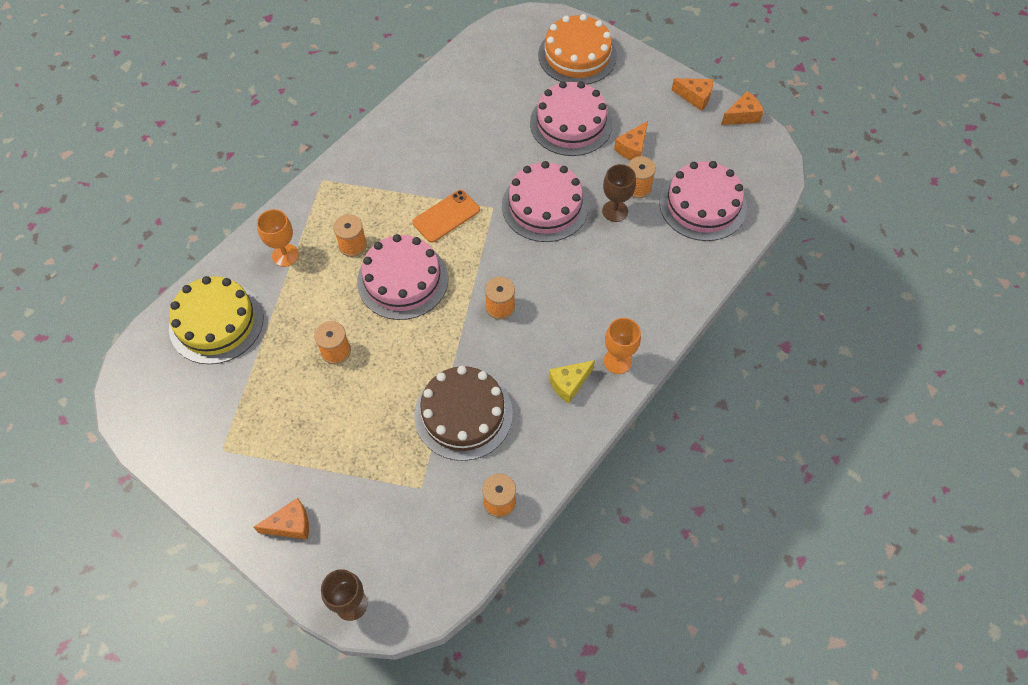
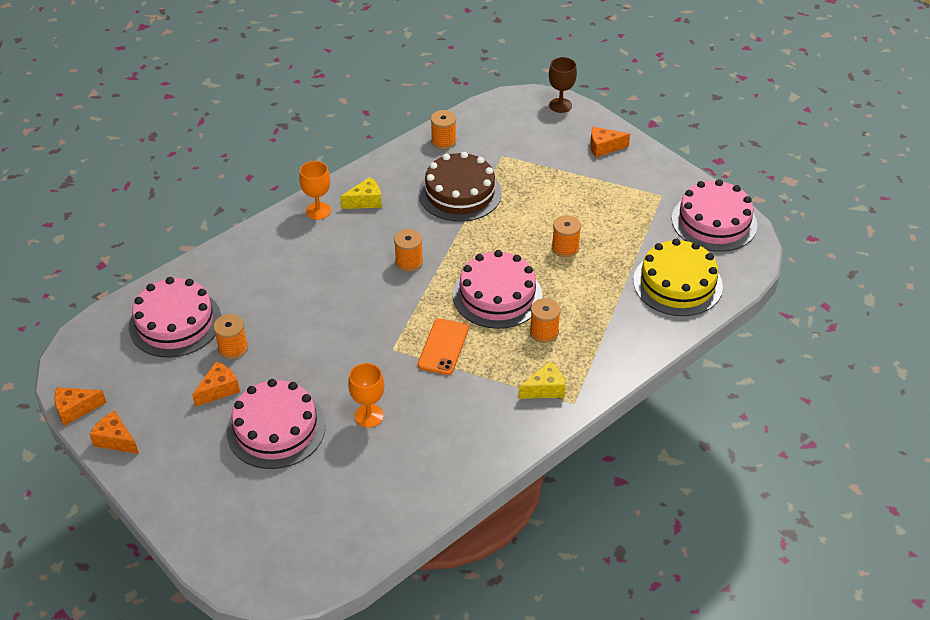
camera: 170 degrees left, 15 degrees down
orange goblet [257,209,299,267] -> orange goblet moved to [348,363,384,428]
orange phone [412,190,480,243] -> orange phone turned 45 degrees counterclockwise [418,318,469,375]
pink cake [502,161,589,242] -> pink cake moved to [672,179,757,252]
orange cake [538,14,617,85] -> none
brown goblet [602,164,636,222] -> none
none -> yellow cheese [518,361,566,399]

